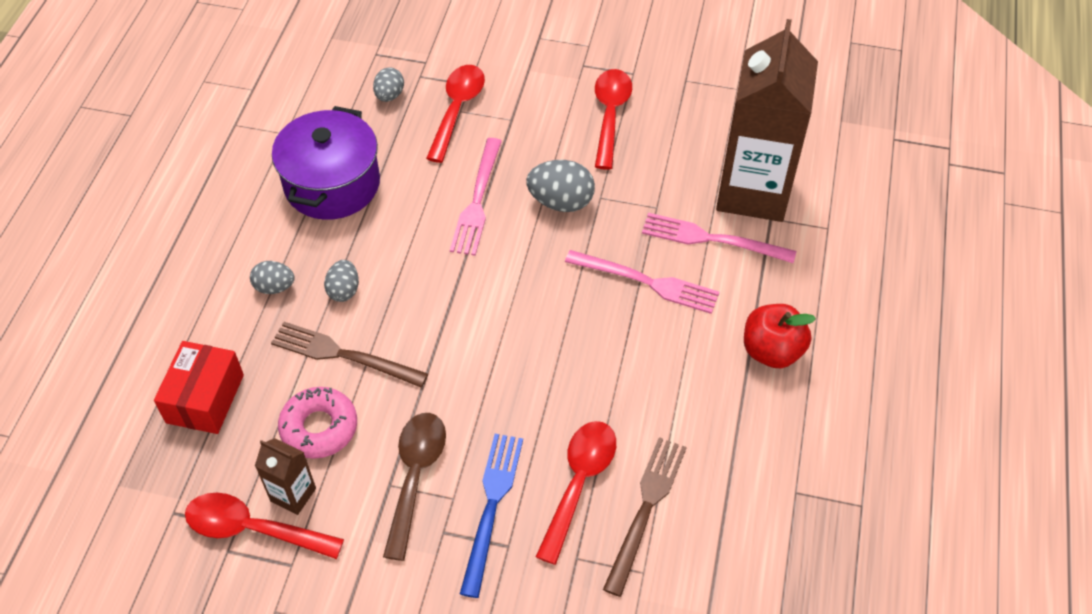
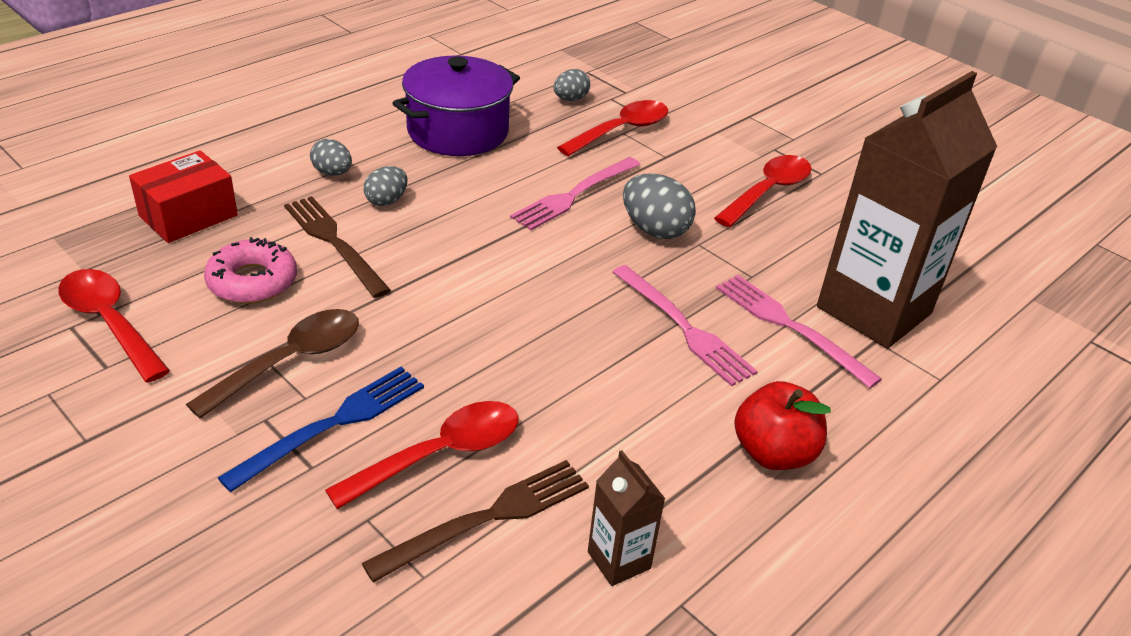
camera: 30 degrees right, 15 degrees down
brown carton [255,438,316,515] -> brown carton moved to [588,450,665,586]

